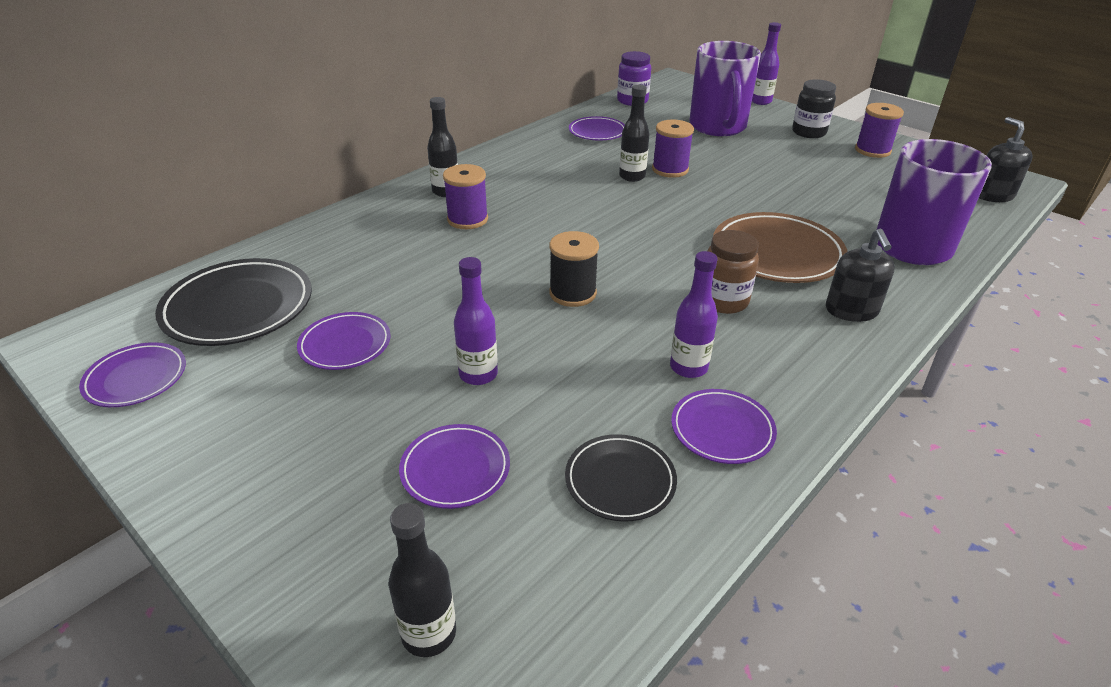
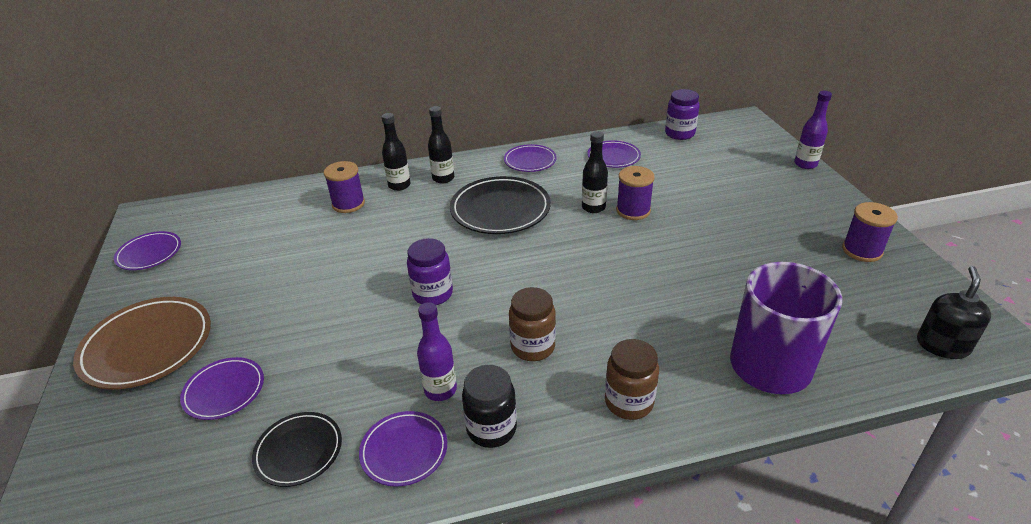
camera: 35 degrees right, 0 degrees up
black plate [155,258,312,346] -> black plate moved to [450,176,551,234]
purple plate [297,312,391,370] -> purple plate moved to [504,144,557,172]
black bottle [388,503,456,657] -> black bottle moved to [382,113,411,191]
purple spool [443,164,488,229] -> purple spool moved to [324,161,365,213]
purple bottle [454,257,498,385] -> none
black spool [549,231,599,307] -> purple jar [407,238,453,305]
purple mug [689,41,761,136] -> none
brown plate [713,212,848,283] -> brown plate moved to [73,297,211,390]
black jar [792,79,836,138] -> black jar moved to [462,365,517,448]
black soap dispenser [826,229,895,322] -> brown jar [605,339,659,420]

